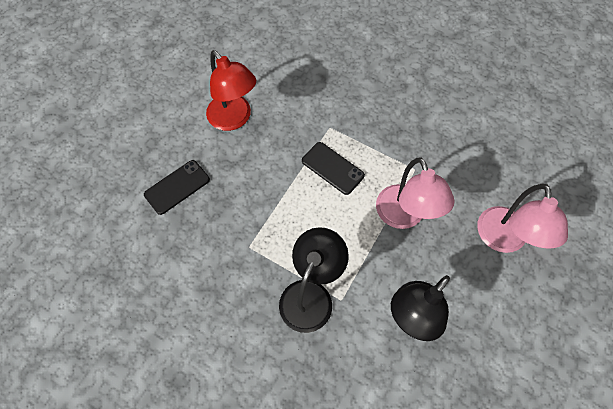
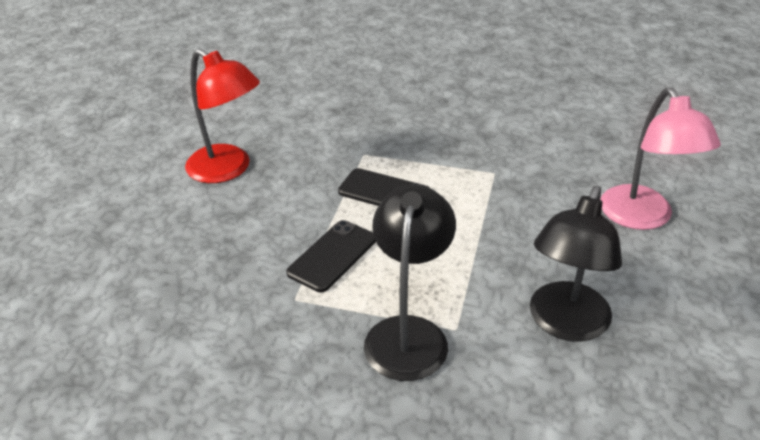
camera: 15 degrees left, 25 degrees down
black phone [144,160,210,215] -> black phone moved to [286,220,376,292]
pink lamp [376,157,455,229] -> none

